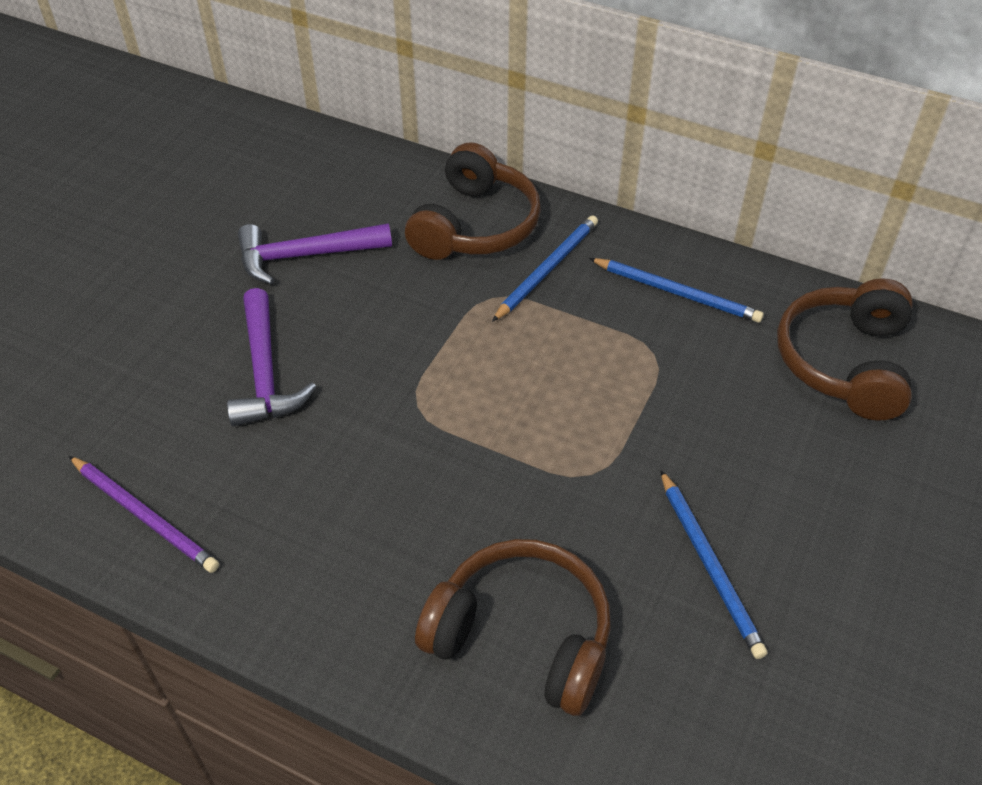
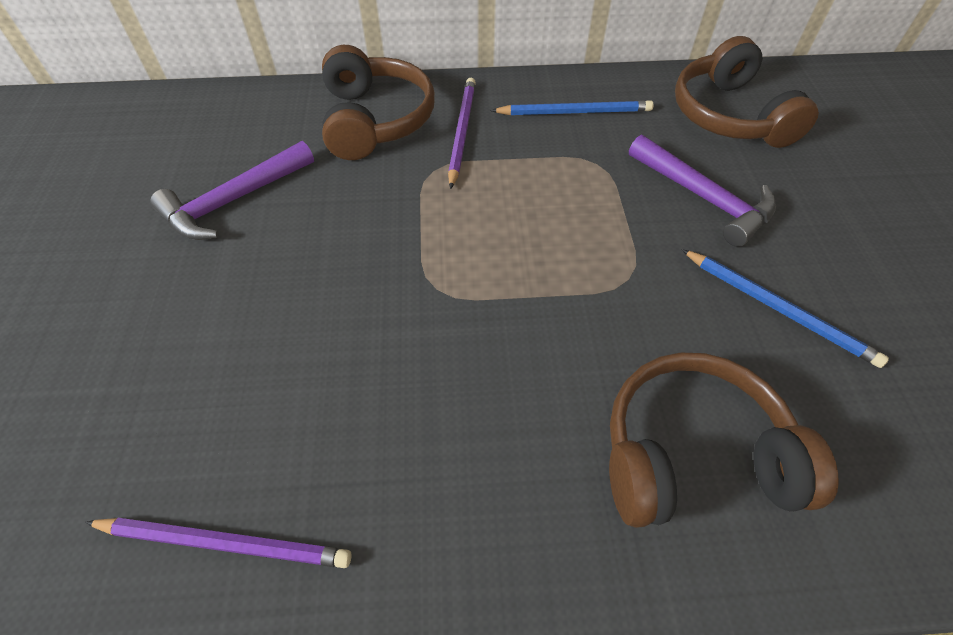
camera: 30 degrees left, 5 degrees up
purple hammer [227,288,316,426] -> purple hammer moved to [629,135,776,247]
blue pencil [492,215,598,322] -> purple pencil [448,78,476,189]

